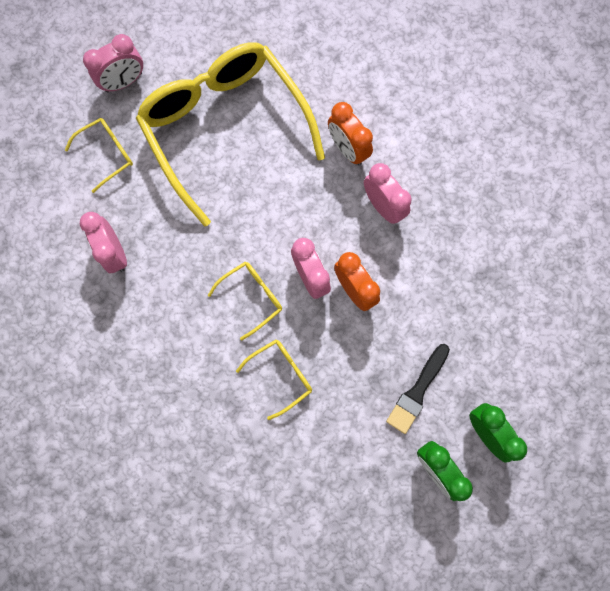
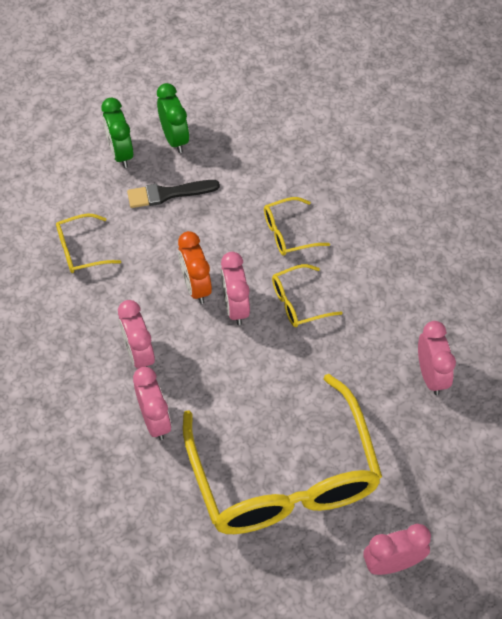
camera: 165 degrees left, 20 degrees down
yellow glasses [65,118,133,193] -> yellow glasses moved to [56,214,121,273]
orange clock [328,102,373,165] -> pink clock [133,367,171,440]
black brush [386,344,450,434] -> black brush turned 150 degrees counterclockwise [127,180,220,208]

